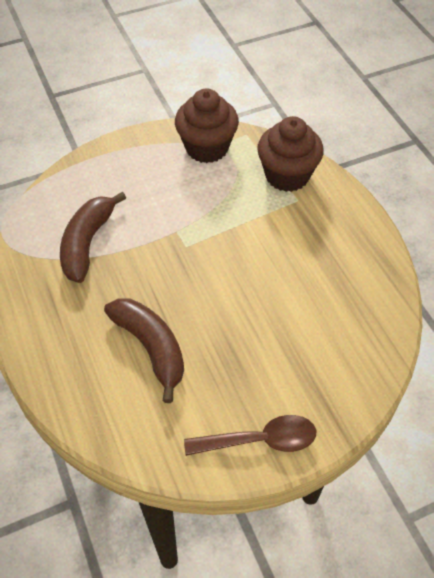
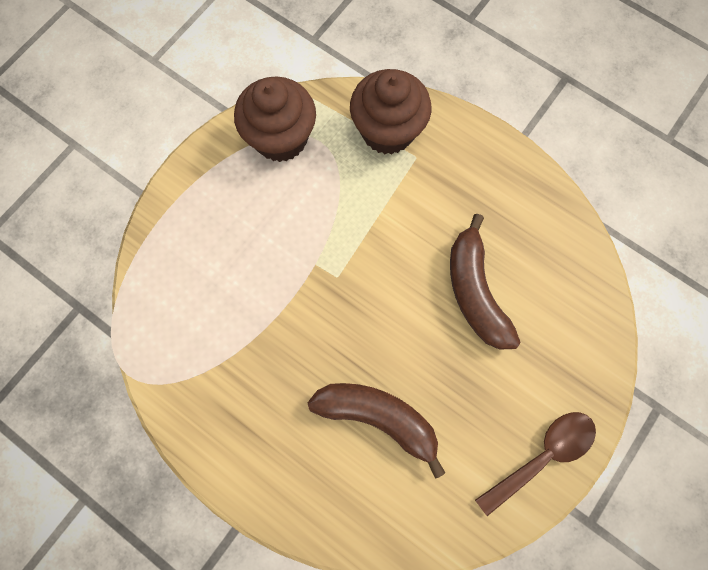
camera: 30 degrees left, 20 degrees up
brown banana [60,192,126,283] -> brown banana moved to [450,214,521,350]

